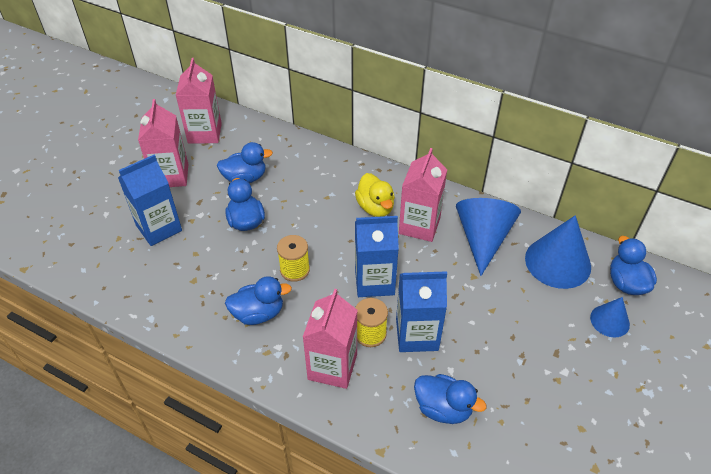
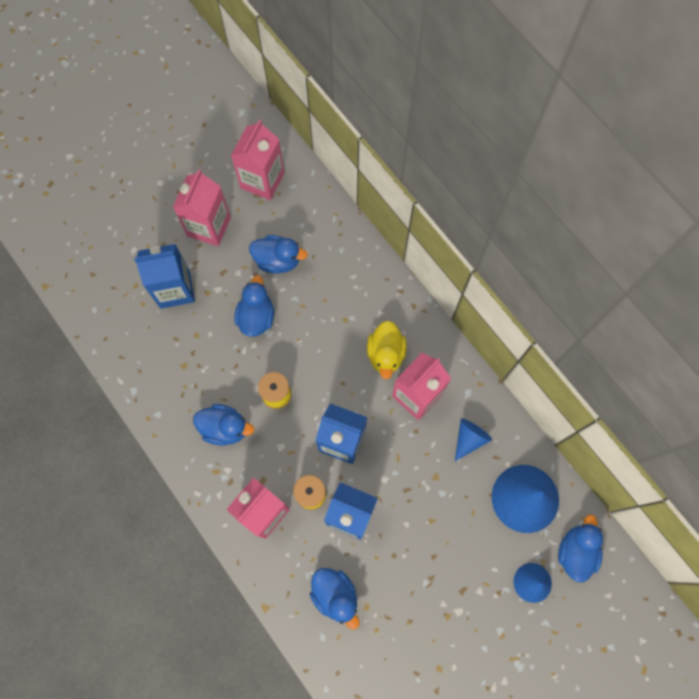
camera: 25 degrees right, 25 degrees up
blue cone [456,198,521,276] -> blue cone [455,419,492,461], size x0.55

